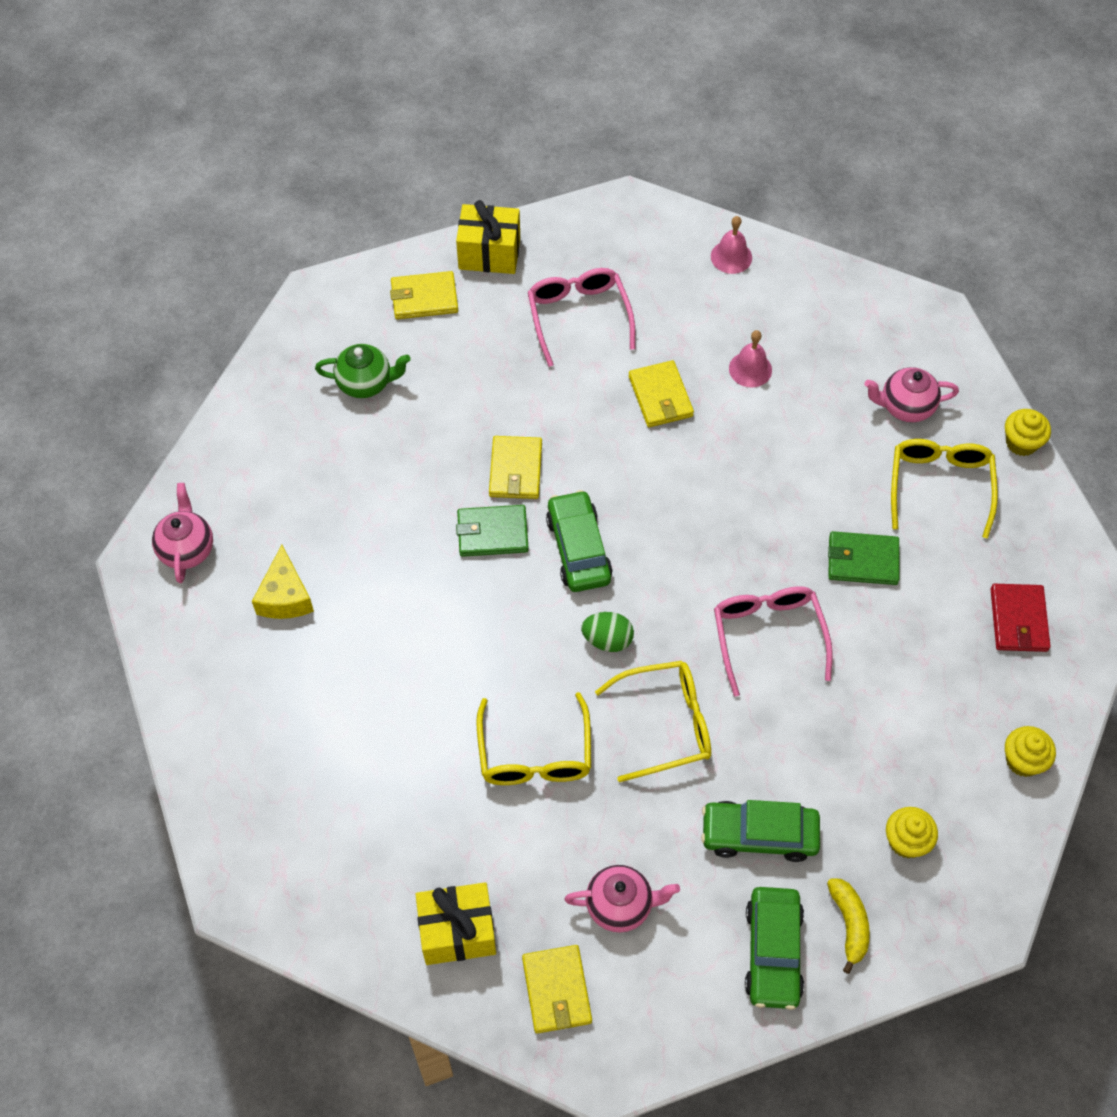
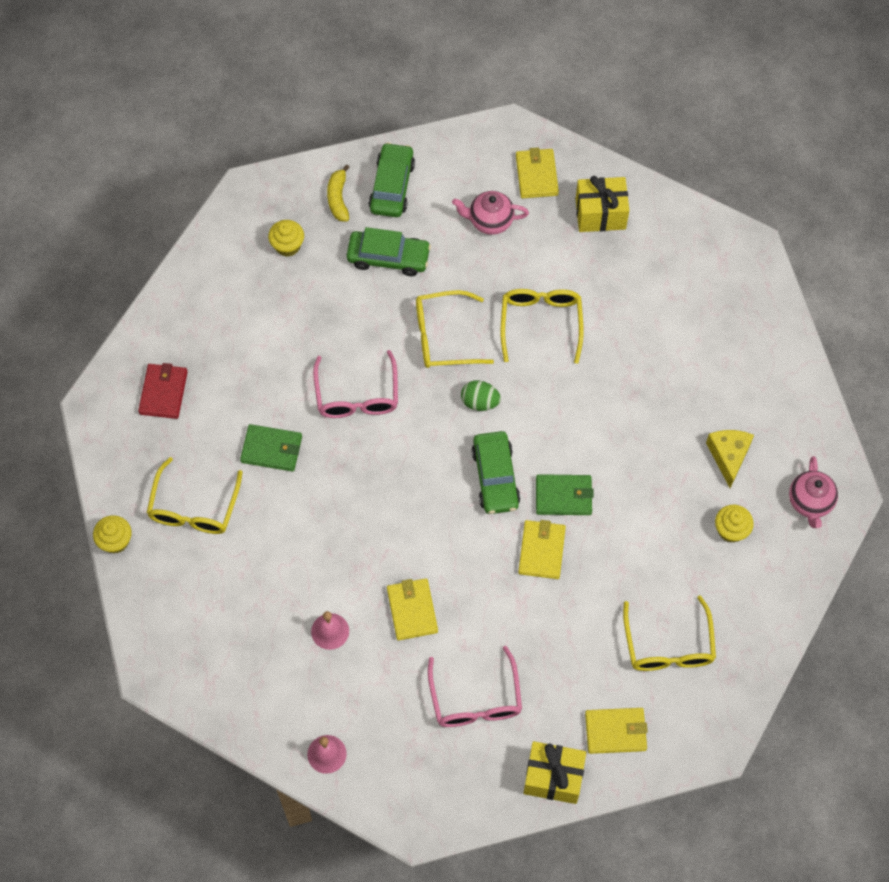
camera: 175 degrees left, 5 degrees up
green teapot [315,344,411,398] -> yellow glasses [623,595,716,671]
pink teapot [864,367,959,422] -> none
yellow cupcake [1005,726,1056,777] -> yellow cupcake moved to [715,505,754,543]

